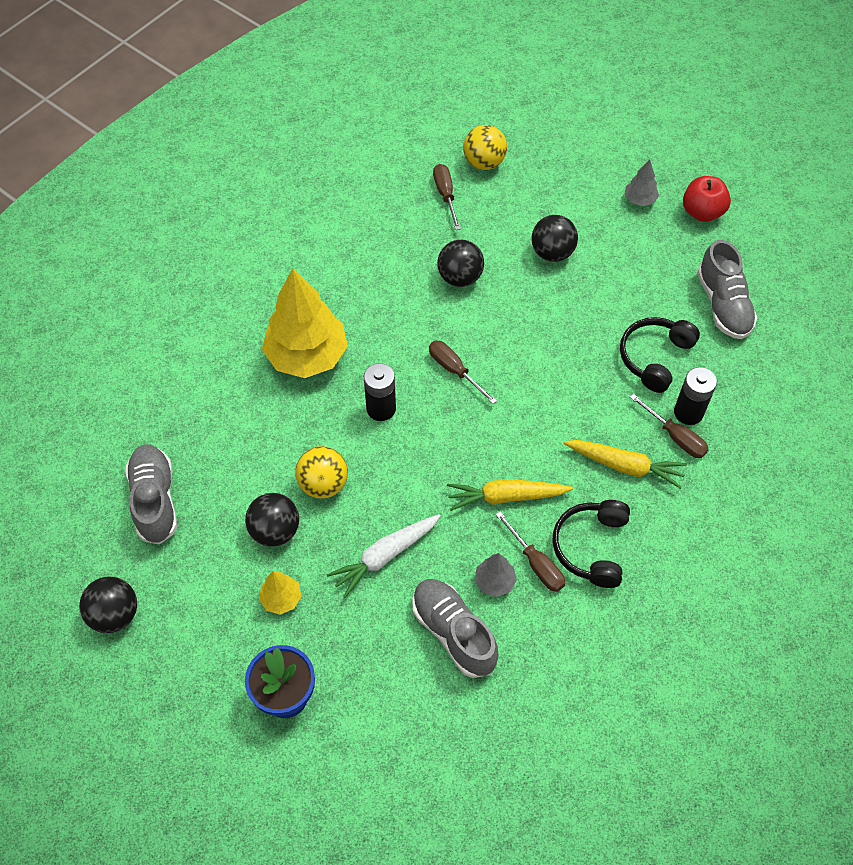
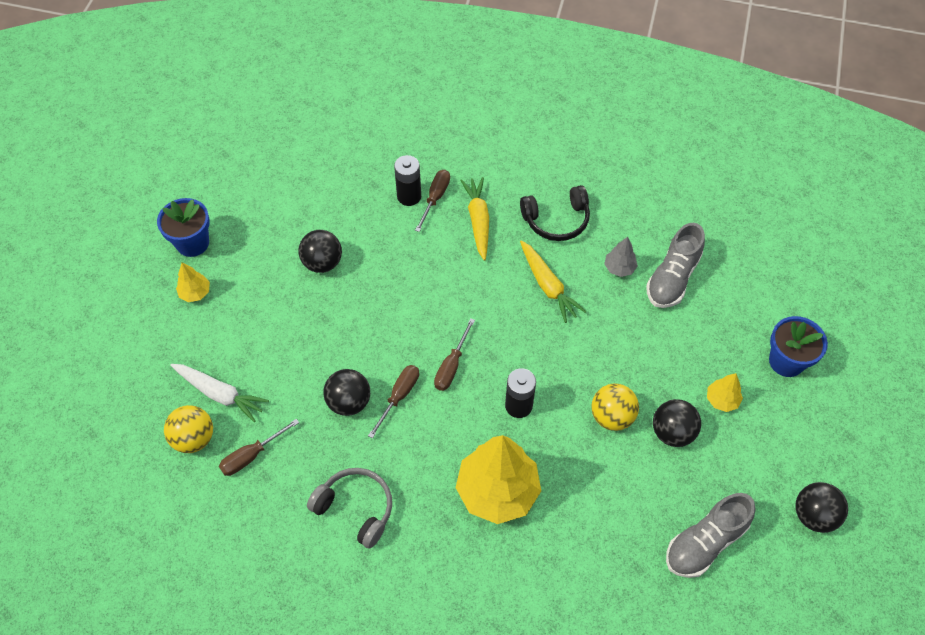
camera: 115 degrees left, 0 degrees up
white carrot [327,514,440,598] -> white carrot moved to [170,364,269,422]
brown screwdriver [495,511,565,592] -> brown screwdriver moved to [368,365,419,438]
black ball [531,215,578,262] -> black ball moved to [298,230,342,273]
black headphones [620,317,700,393] -> none
grey tree [624,159,659,206] -> yellow tree [176,263,210,302]
red apple [683,176,731,222] -> blue flower pot [157,198,210,257]
grey shoe [697,240,757,339] -> none
none -> grey headphones [307,468,392,549]

